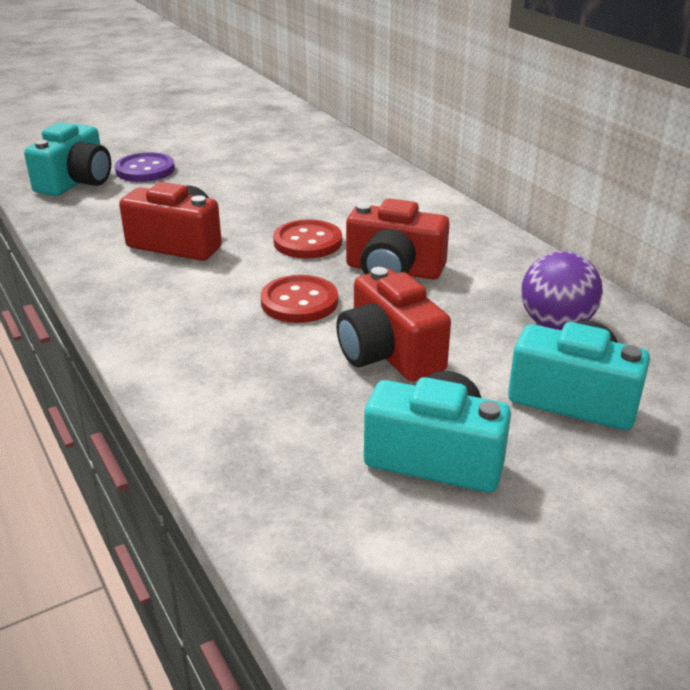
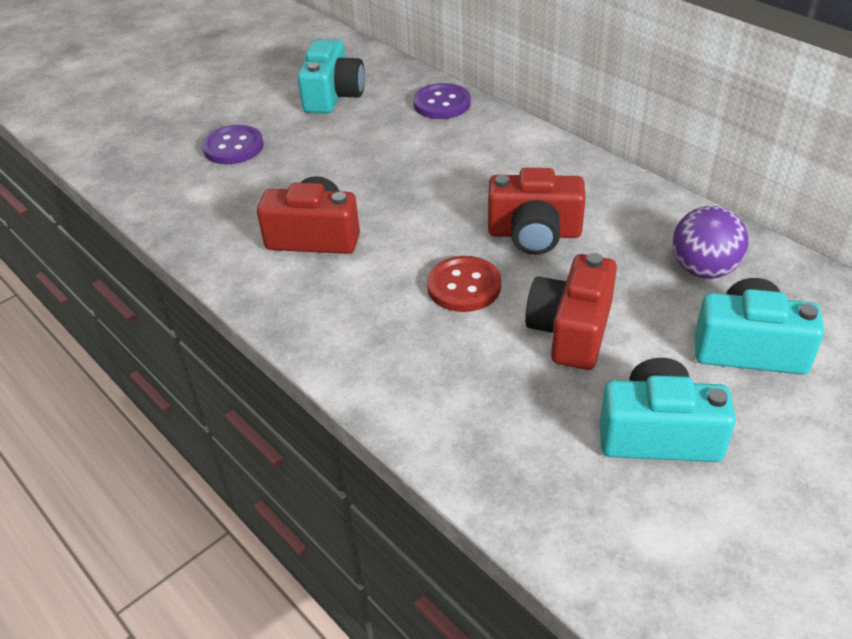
camera: 10 degrees left, 10 degrees up
turquoise camera [24,122,111,196] -> turquoise camera moved to [298,39,365,114]
red button [273,219,342,259] -> none
red camera [336,267,451,382] -> red camera turned 60 degrees clockwise [525,253,617,370]
none -> purple button [413,83,471,119]

